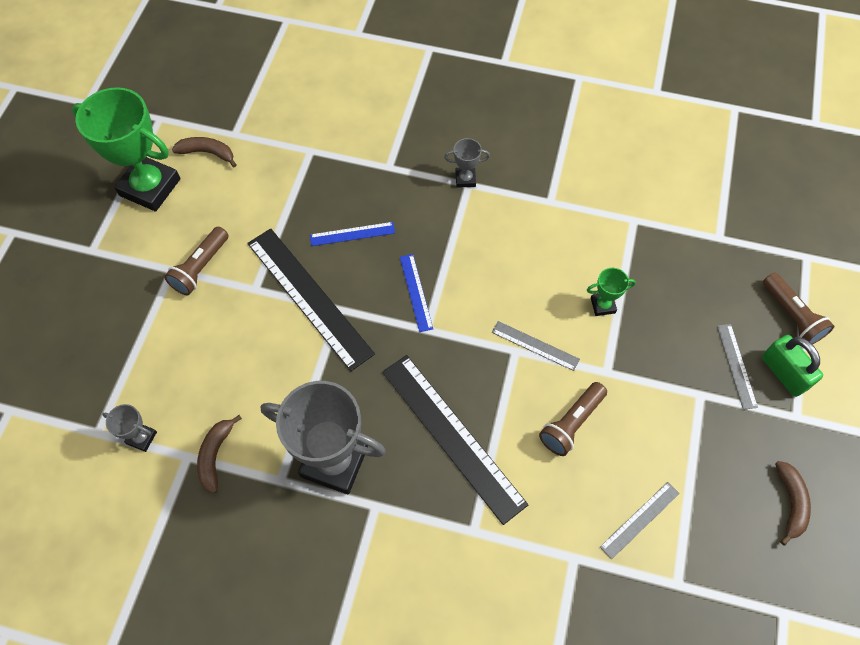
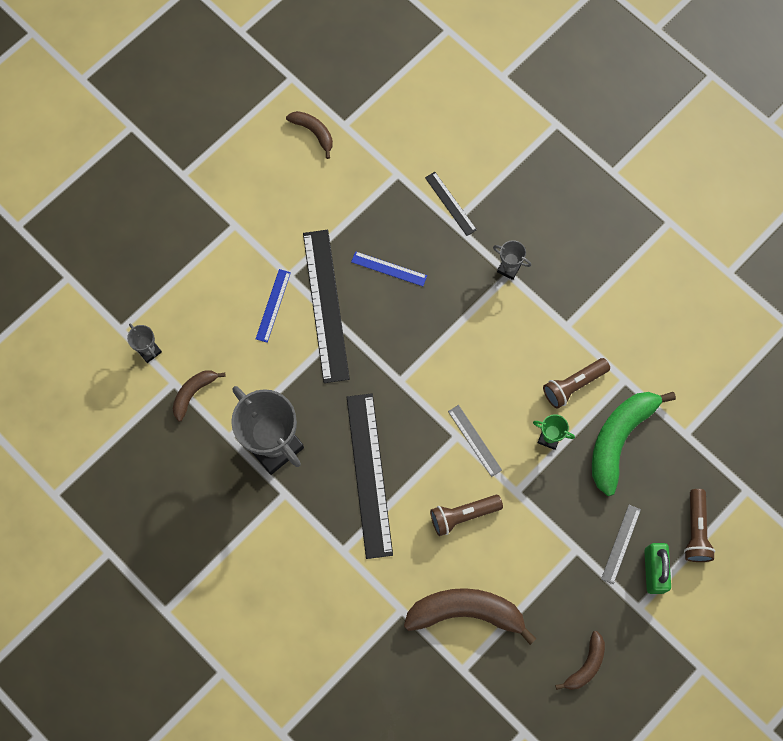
camera: 30 degrees right, 10 degrees up
green trophy [72,87,180,211] -> none
brown flashlight [164,227,229,295] -> brown flashlight moved to [543,358,610,409]
blue ruler [400,254,433,332] -> blue ruler moved to [256,269,291,342]
grey ruler [600,482,680,560] -> brown banana [404,588,536,645]
none -> black ruler [425,172,477,236]
none -> green banana [592,392,676,496]

